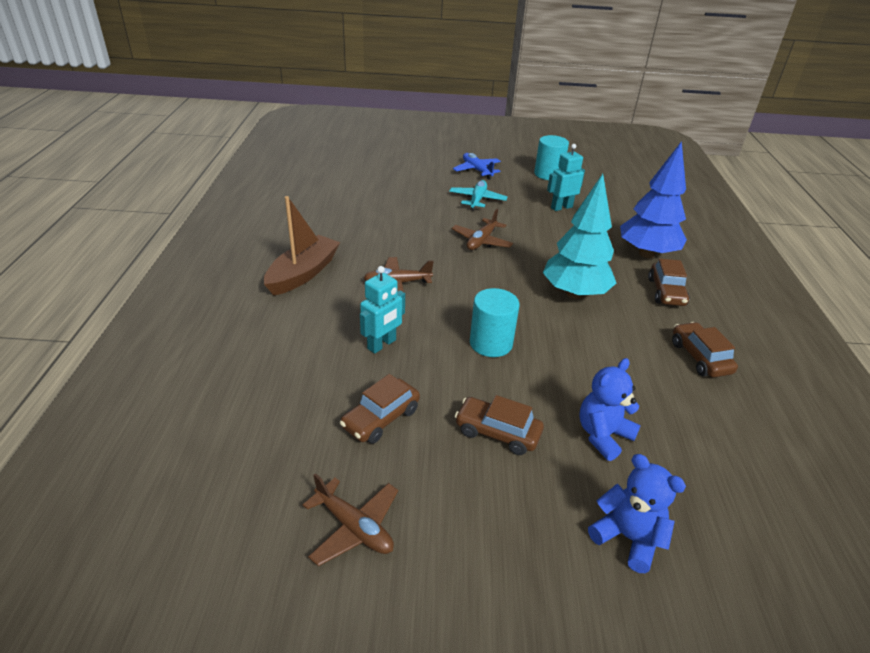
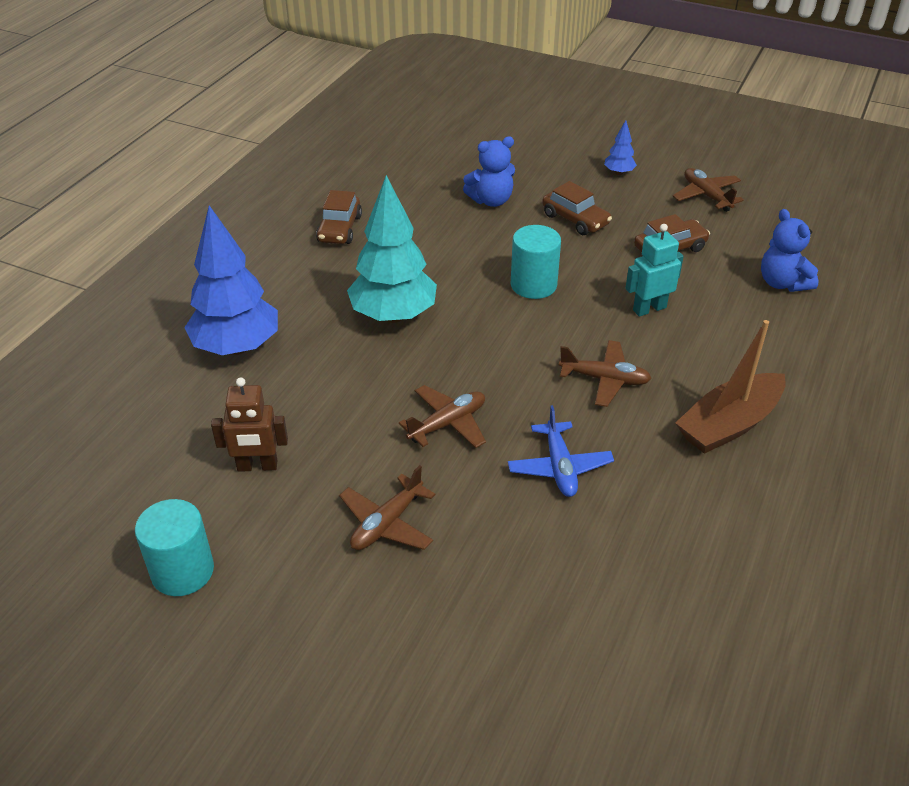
camera: 155 degrees left, 5 degrees up
turquoise plane [449,180,508,211] -> brown plane [339,465,435,550]
blue plane [453,153,501,179] -> blue plane moved to [508,405,614,497]
turquoise robot [547,144,585,211] -> brown robot [211,377,288,472]
blue teddy bear [588,454,686,573] -> blue teddy bear moved to [761,209,819,292]
brown car [648,259,689,306] -> none
none -> blue tree [604,120,637,175]

